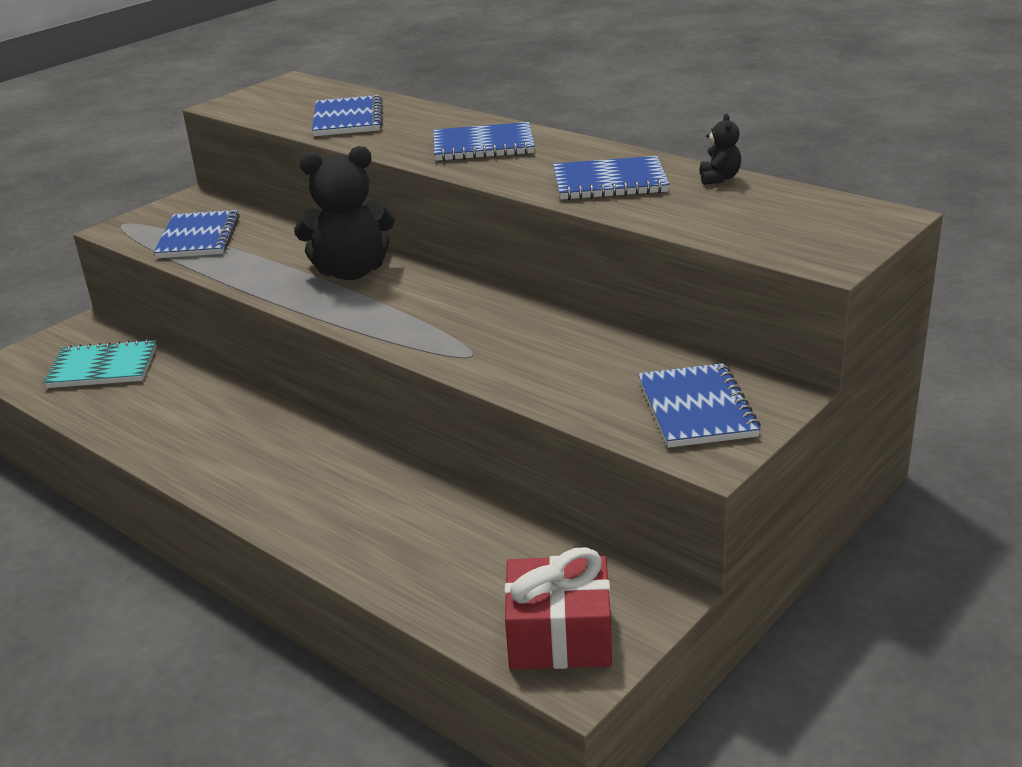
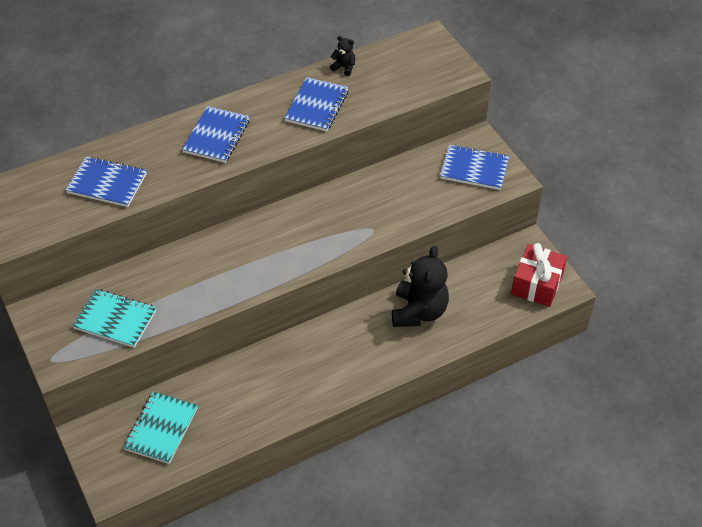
camera: 70 degrees left, 20 degrees up
blue notebook [153,210,240,258] -> turquoise notebook [72,289,156,348]
black teddy bear [294,146,395,280] -> black teddy bear moved to [392,246,449,327]

